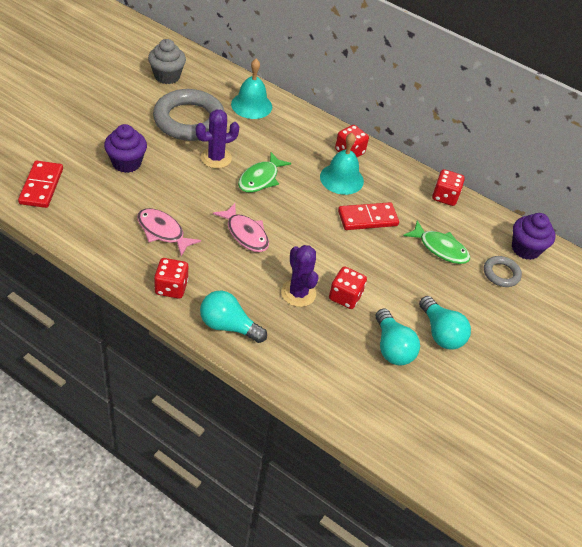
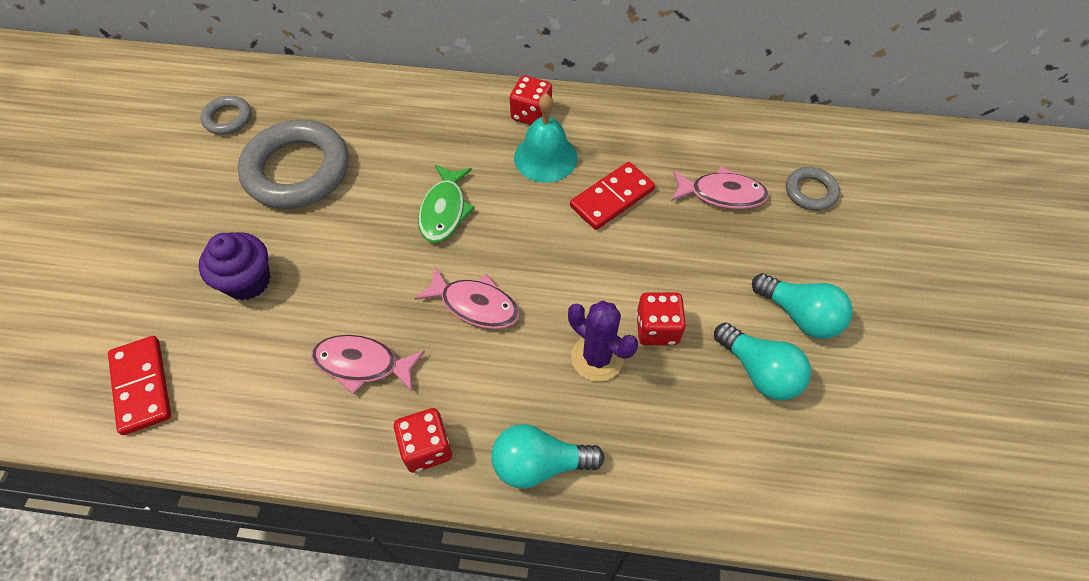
camera: 20 degrees left, 10 degrees up
grey cupcake [148,39,186,84] -> grey ring [200,96,251,135]
purple cactus [196,109,240,169] -> none
turquoise bell [231,59,272,119] -> none
green fish [403,220,470,264] -> pink fish [671,166,769,209]
red dice [432,169,465,206] -> none
purple cupcake [512,213,555,260] -> none

